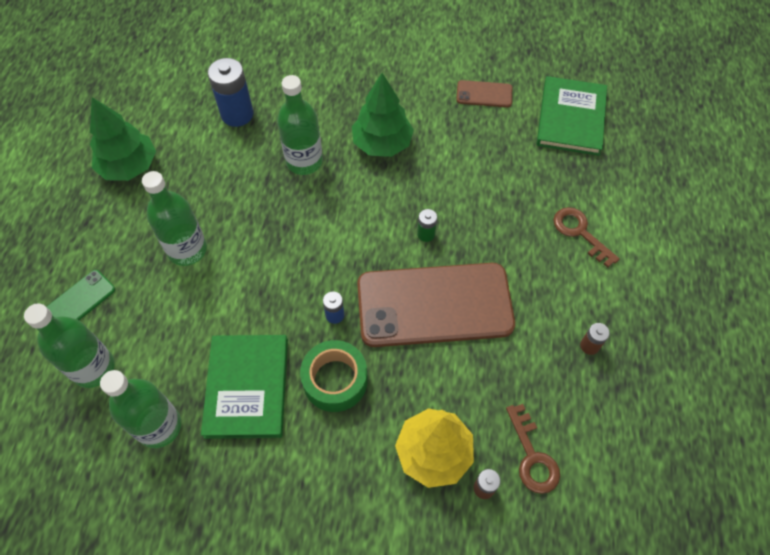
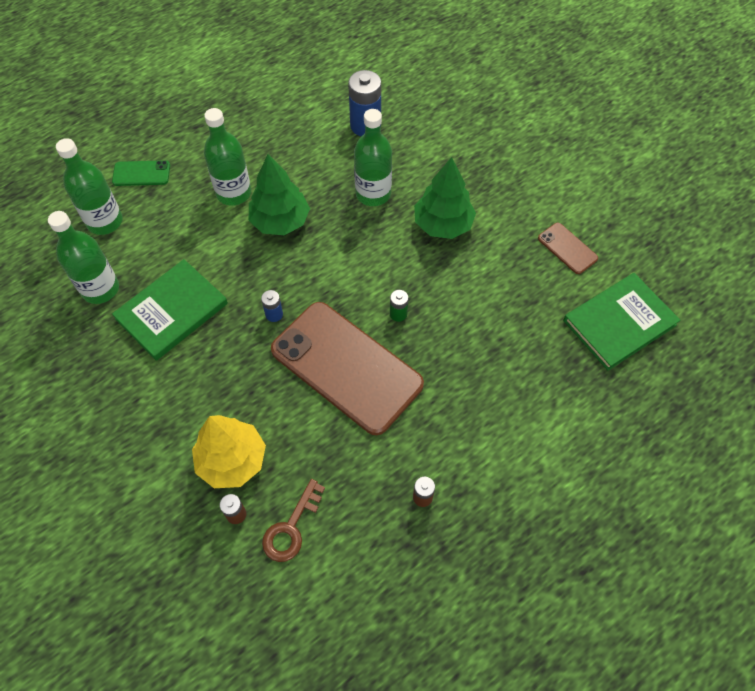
camera: 45 degrees right, 0 degrees up
green tree [90,97,156,181] -> green tree moved to [249,154,310,235]
green tape [300,340,368,412] -> none
brown key [553,207,620,268] -> none

